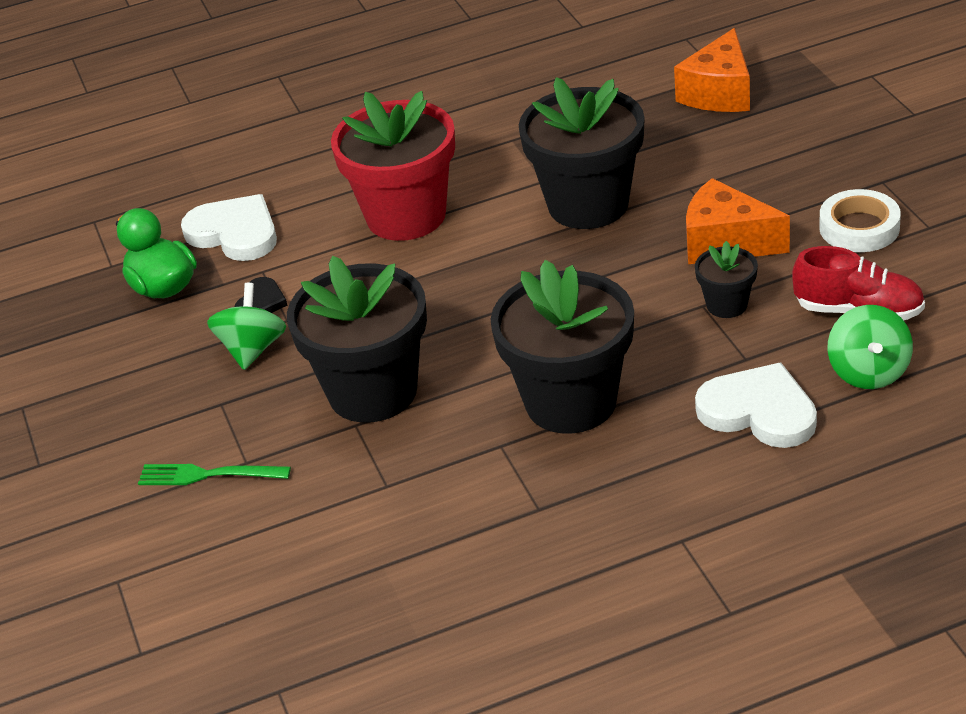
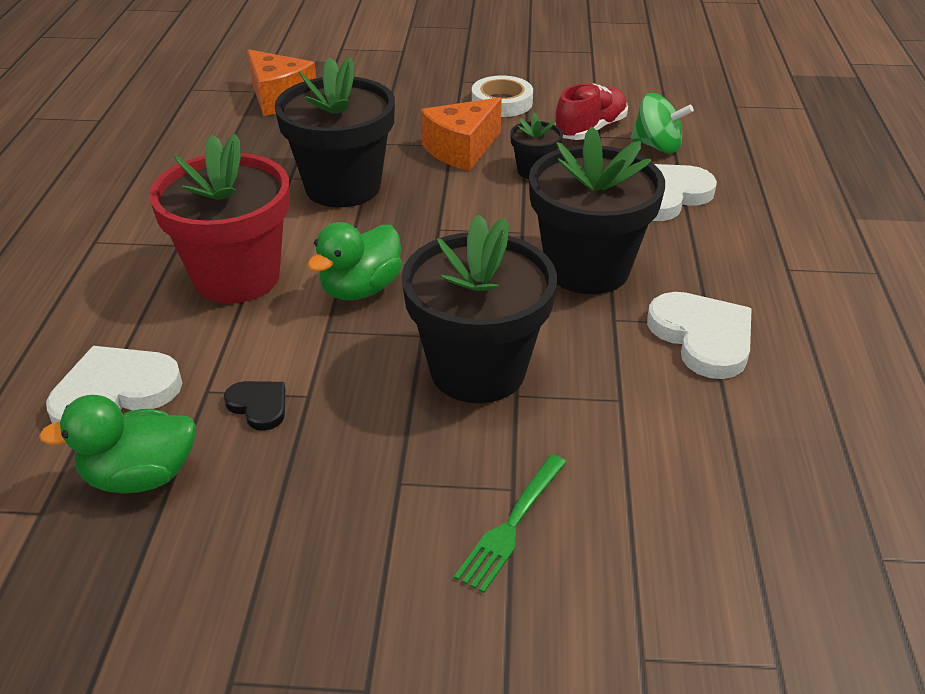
camera: 70 degrees left, 0 degrees up
green spinning top [207,283,286,370] -> none
none -> green duck [308,222,402,300]
none -> white heart [647,292,752,379]

